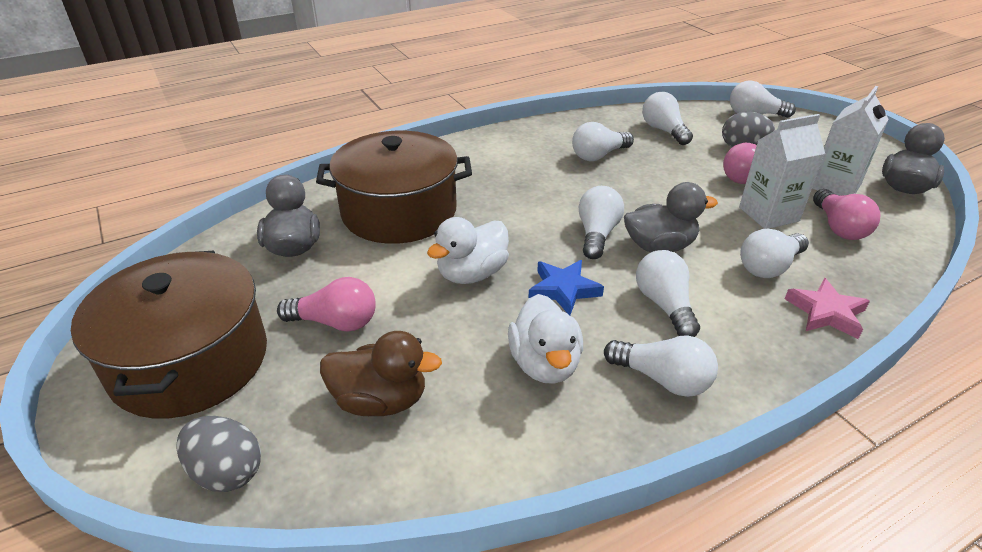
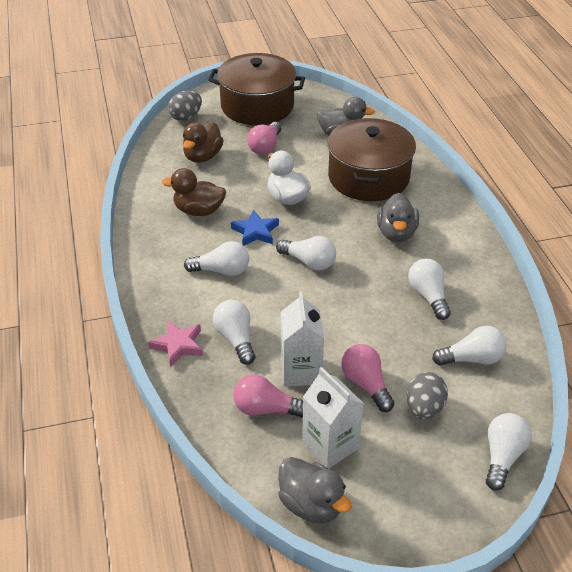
camera: 105 degrees right, 5 degrees up
white duck [508,294,583,384] -> brown duck [162,168,226,216]
white light bulb [604,335,718,397] -> none
grey duck [624,182,718,252] -> grey duck moved to [377,193,419,242]

